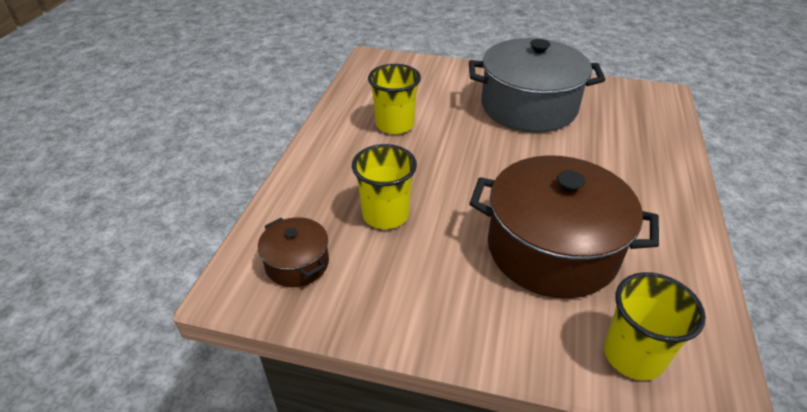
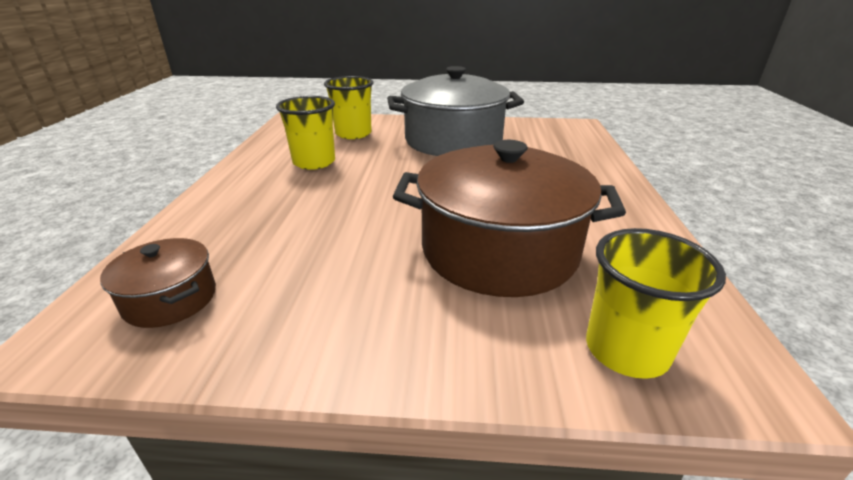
camera: 10 degrees left, 10 degrees down
yellow cup [352,144,417,229] -> yellow cup moved to [324,76,374,139]

